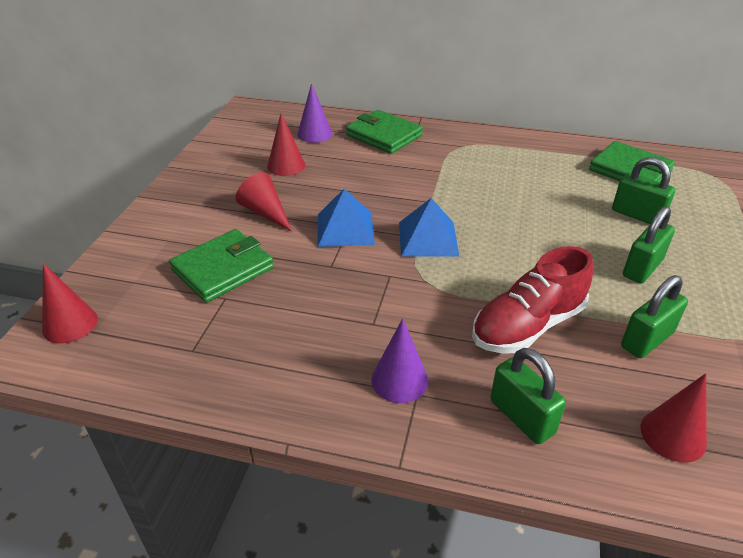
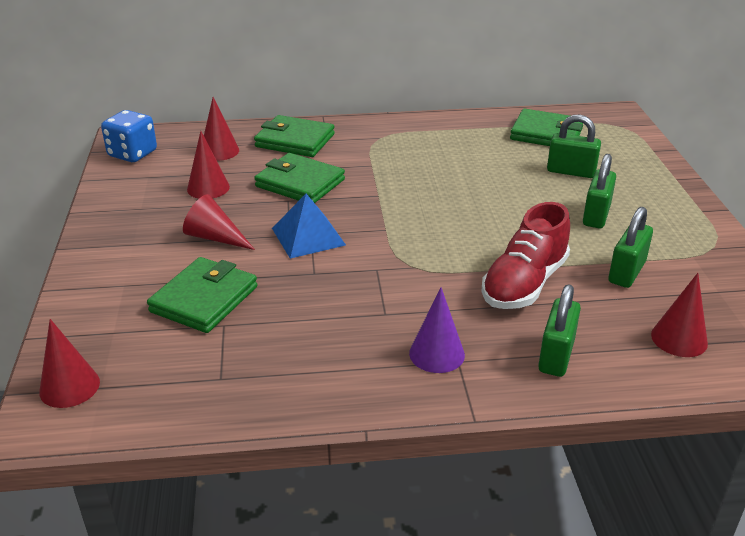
camera: 20 degrees left, 5 degrees down
purple cone [297,83,332,143] -> red cone [204,97,239,161]
blue pyramid [399,198,459,256] -> none
green padlock [490,348,566,444] -> green padlock turned 75 degrees clockwise [538,284,581,377]
none -> blue dice [101,110,157,162]
none -> green wallet [254,153,345,203]

